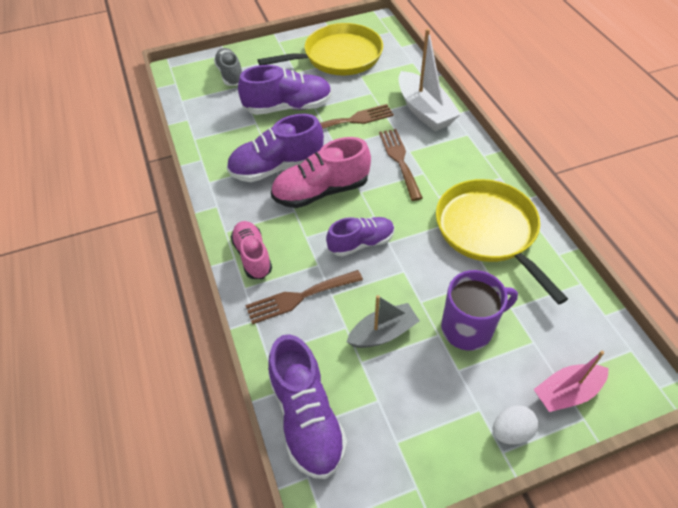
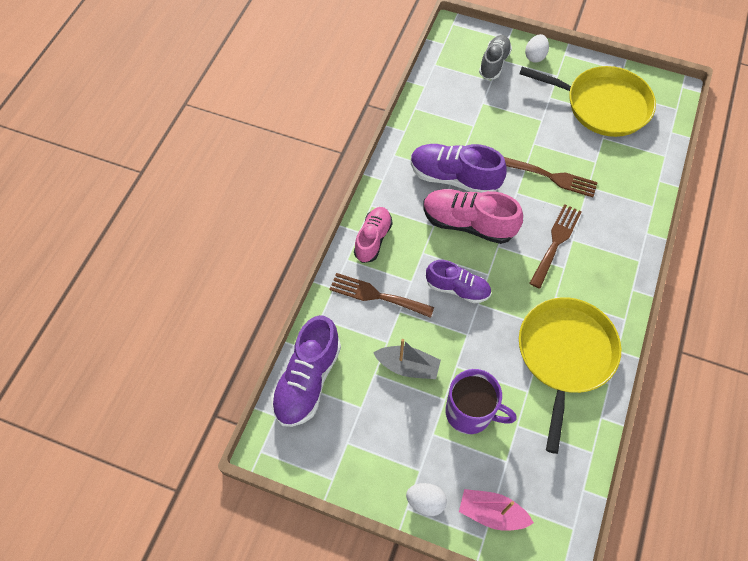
camera: 40 degrees right, 10 degrees up
purple shoe [238,65,332,115] -> none
white boat [398,28,461,131] -> none
none -> white egg [525,34,549,63]

